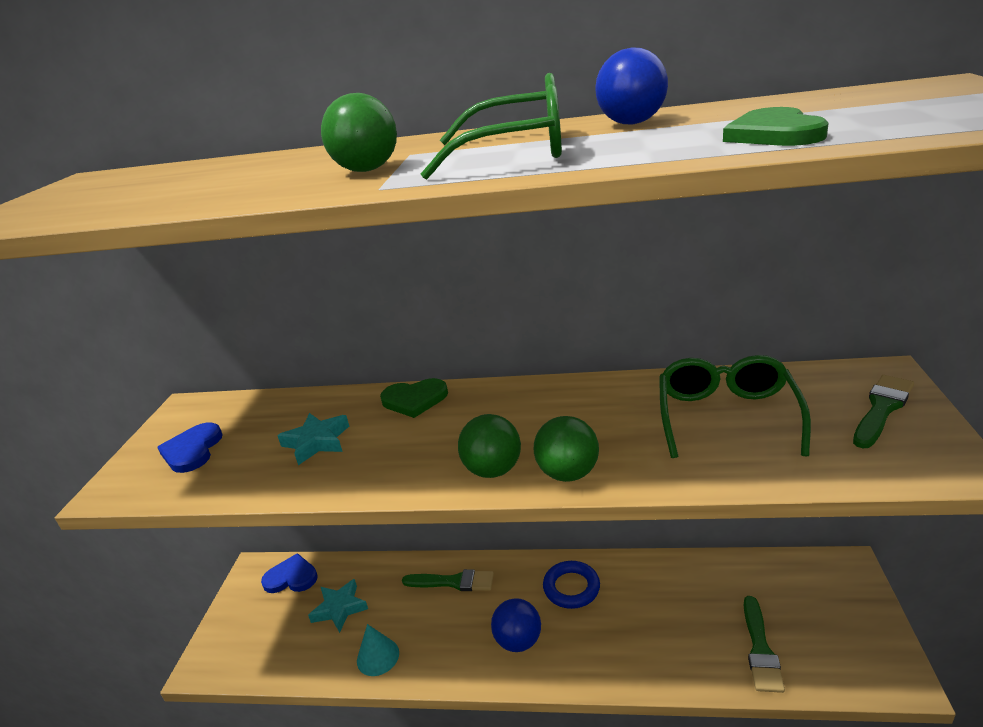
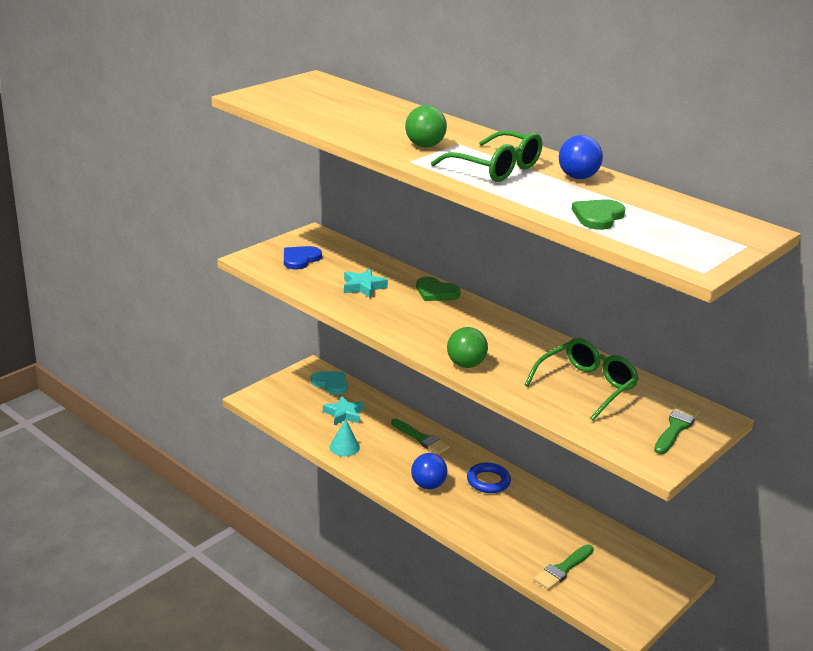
camera: 30 degrees right, 0 degrees up
blue heart [261,553,318,593] -> turquoise heart [311,371,347,395]
green ball [458,414,521,478] -> none
green brush [853,375,914,448] -> green brush turned 45 degrees counterclockwise [654,403,700,454]

